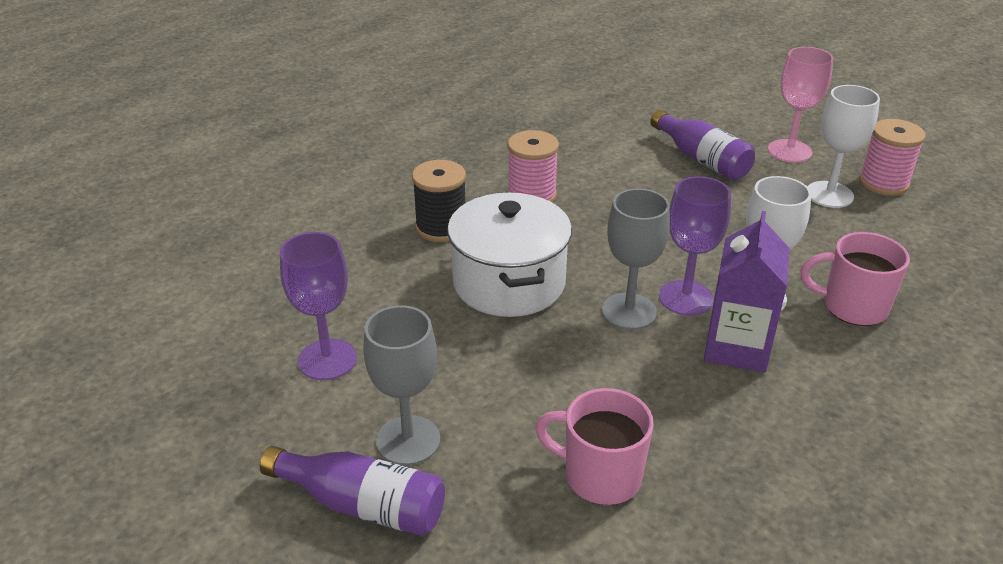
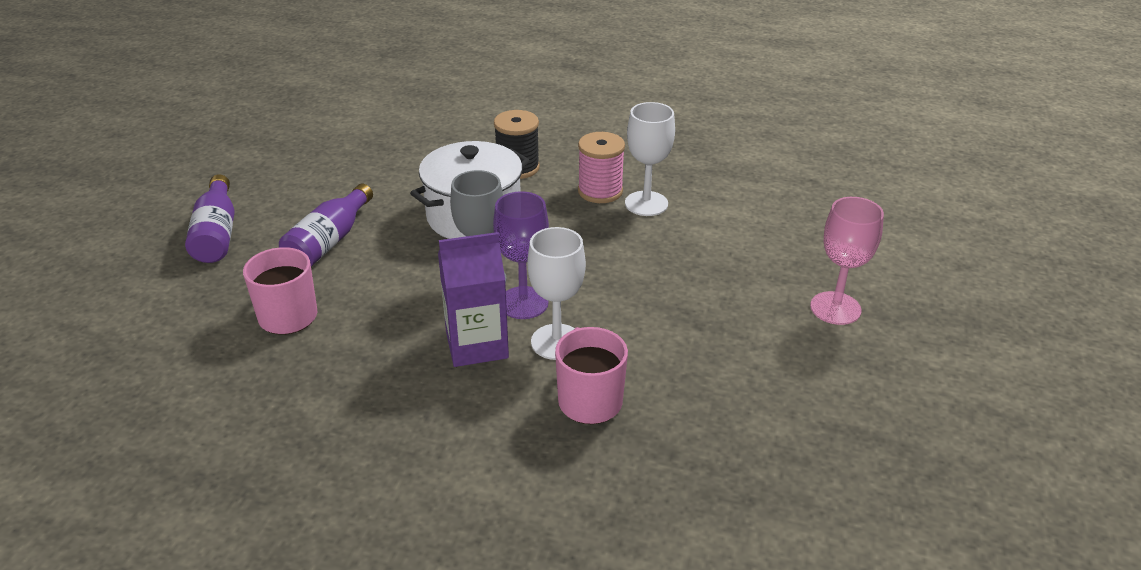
camera: 60 degrees right, 0 degrees up
purple goblet [280,232,357,380] -> none
grey goblet [363,305,440,465] -> none
purple bottle [650,110,755,181] -> purple bottle moved to [279,184,373,266]
white goblet [807,85,880,208] -> white goblet moved to [625,102,675,216]
pink spool [859,119,926,196] -> none

